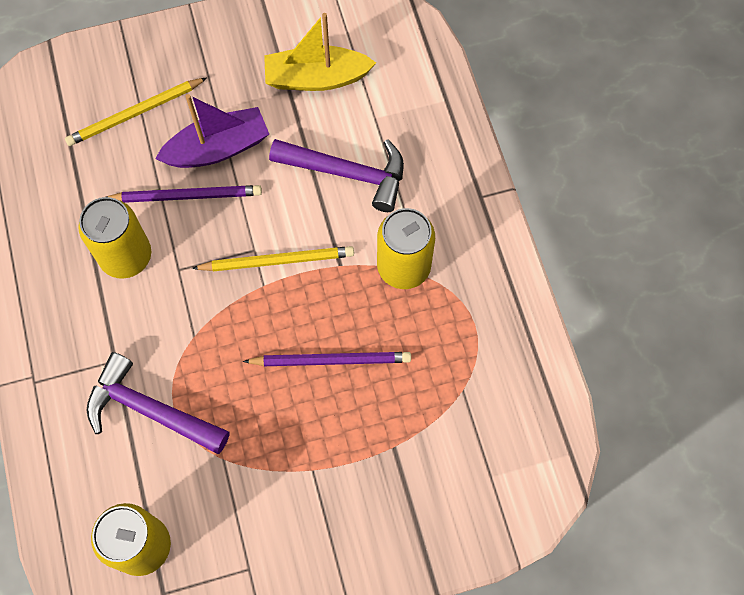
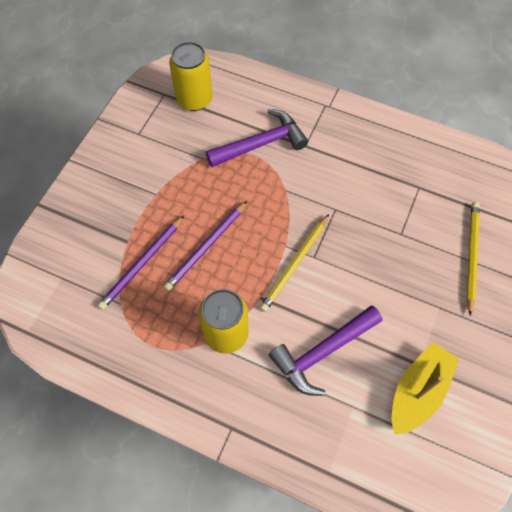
camera: 130 degrees right, 5 degrees down
yellow can [78,197,151,279] -> none
purple pencil [107,185,262,203] -> purple pencil moved to [98,216,184,310]
purple boat [155,94,269,168] -> none

